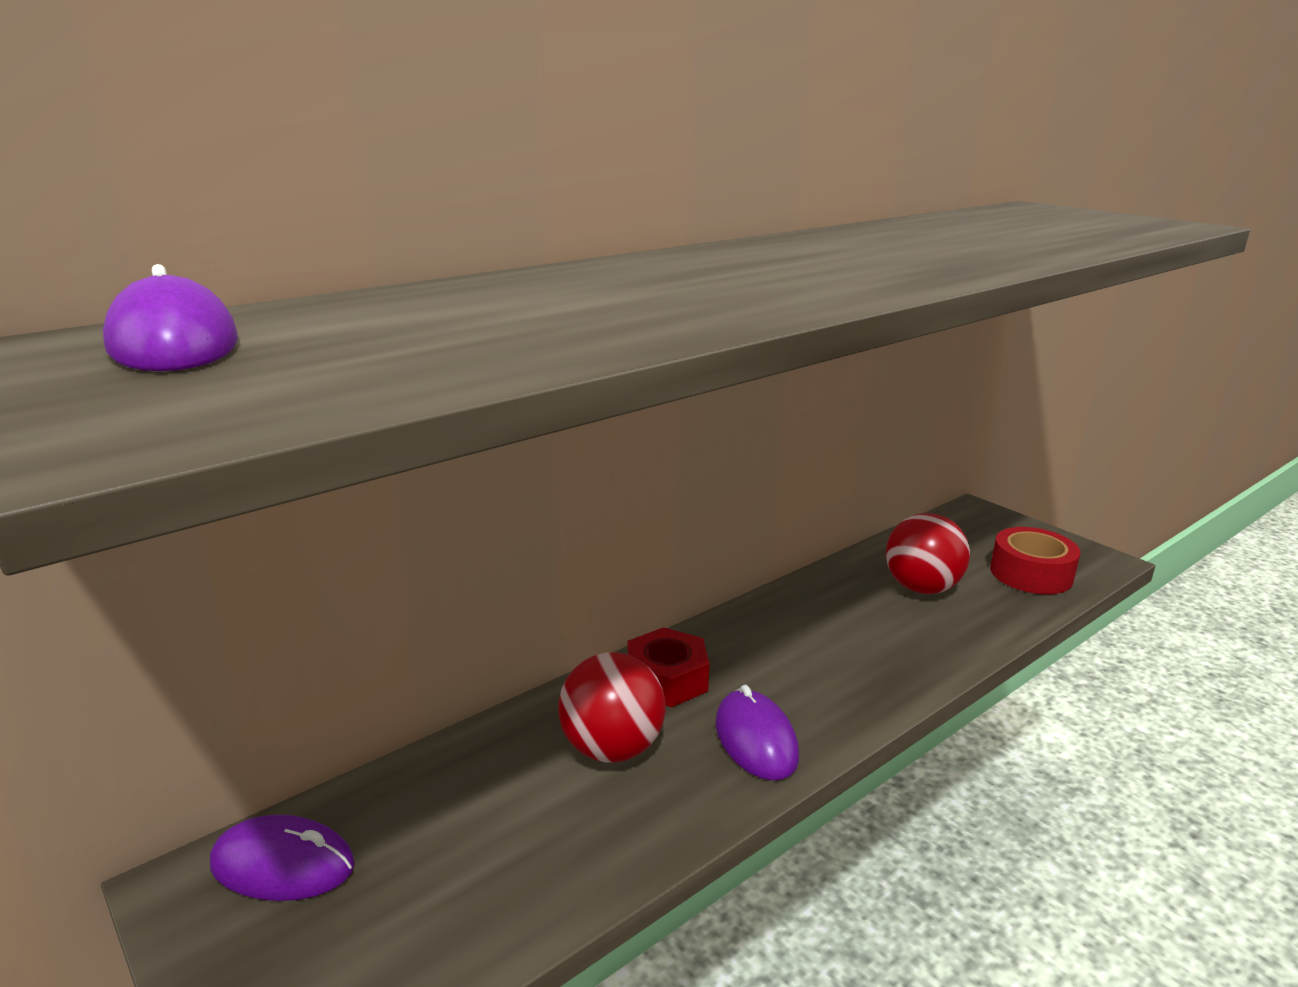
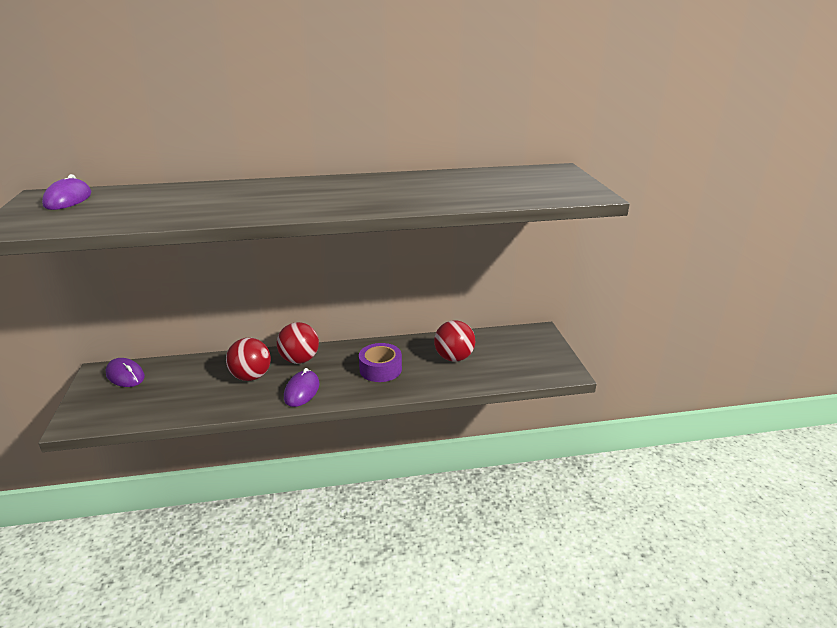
camera: 30 degrees right, 5 degrees up
red nut [627,627,709,707] -> red ball [277,322,319,364]
red tape [990,527,1080,594] -> none
none -> purple tape [359,343,402,382]

